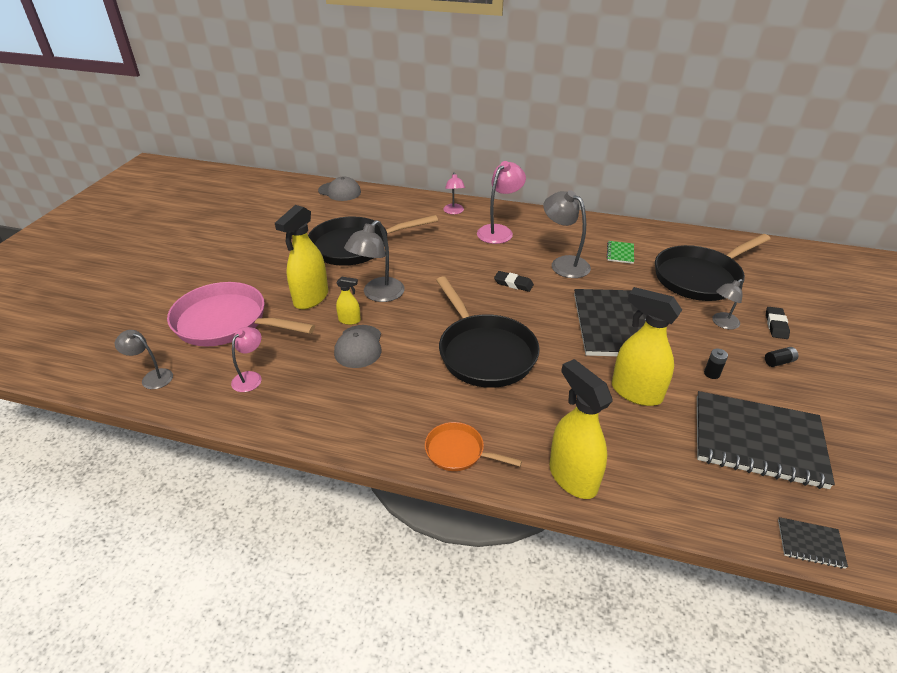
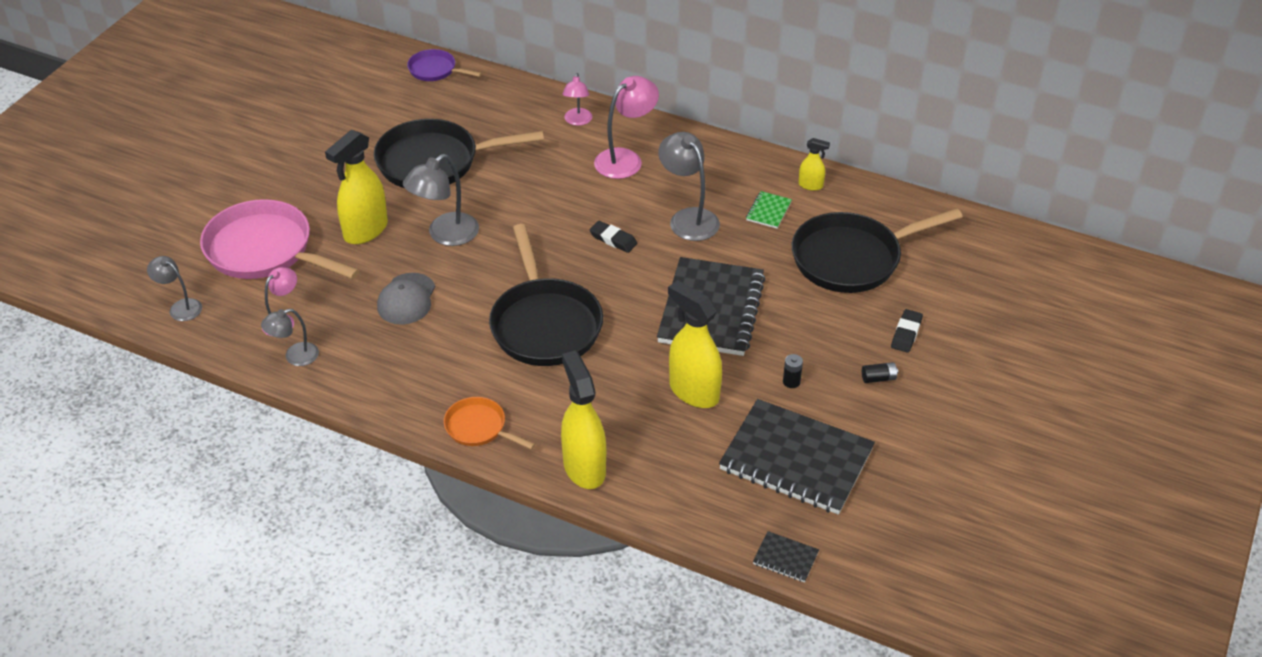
camera: 10 degrees right, 5 degrees up
grey cap [318,176,361,201] -> purple pan [407,49,482,81]
yellow spray bottle [336,277,361,325] -> yellow spray bottle moved to [799,138,830,191]
grey lamp [712,279,743,330] -> grey lamp moved to [261,309,319,366]

